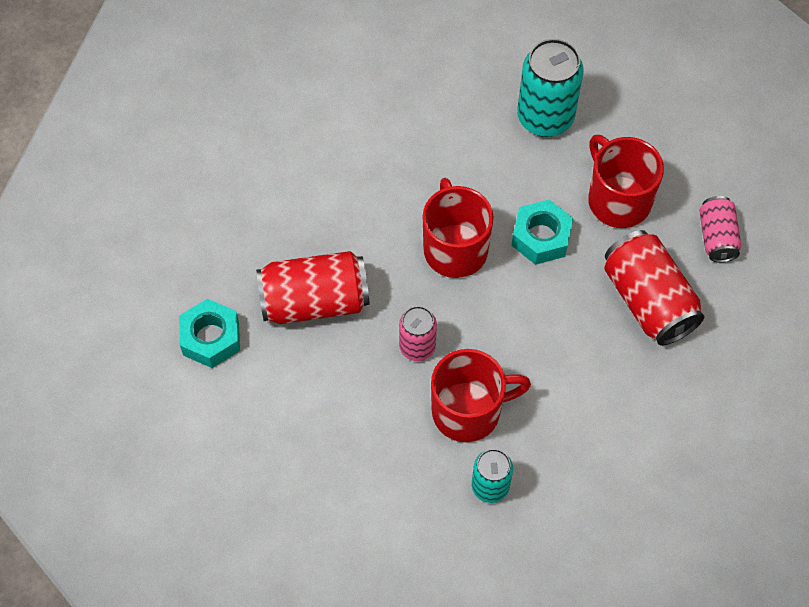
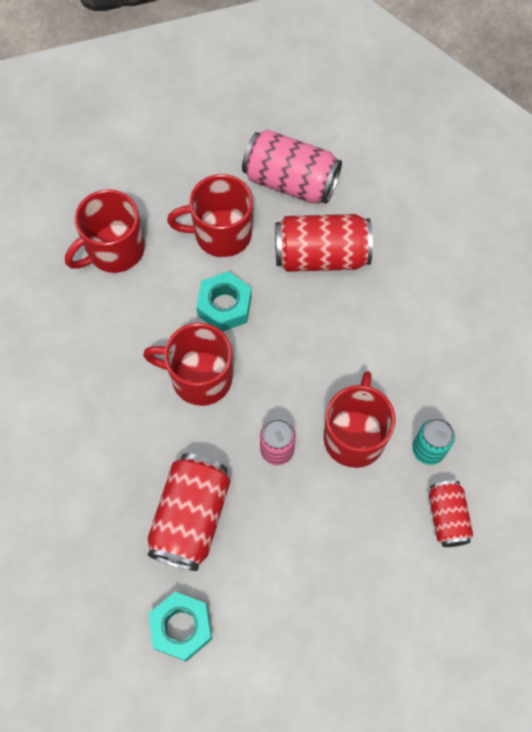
camera: 65 degrees left, 5 degrees up
turquoise can [517,39,583,137] -> red mug [65,189,145,273]
pink can [699,196,741,263] -> pink can [242,130,342,204], size x1.71
none -> red can [429,481,473,547]

